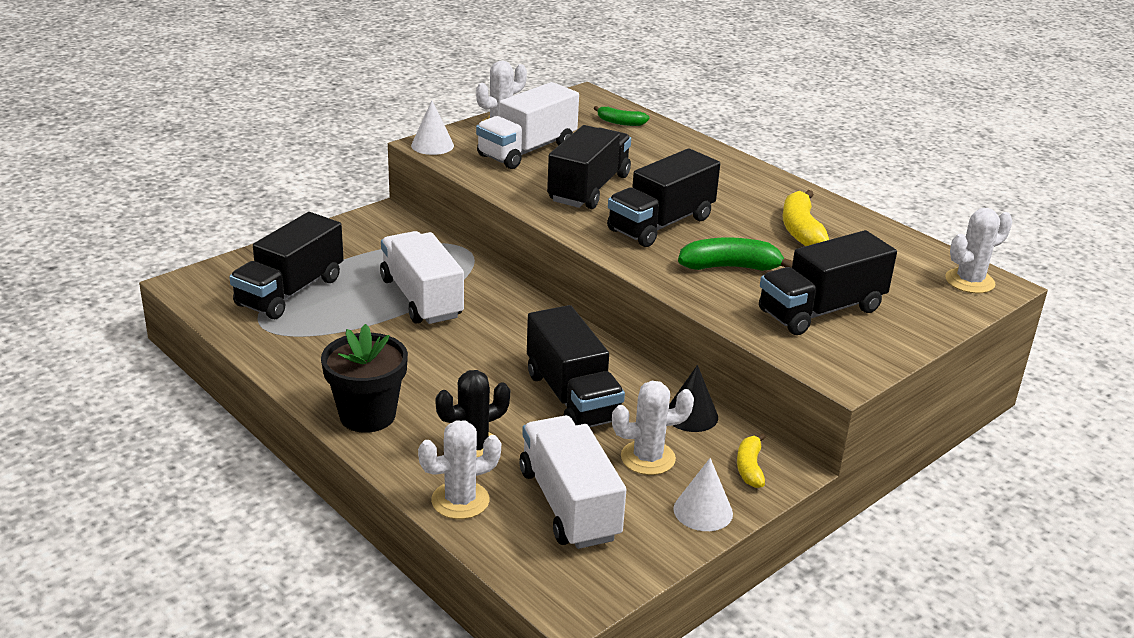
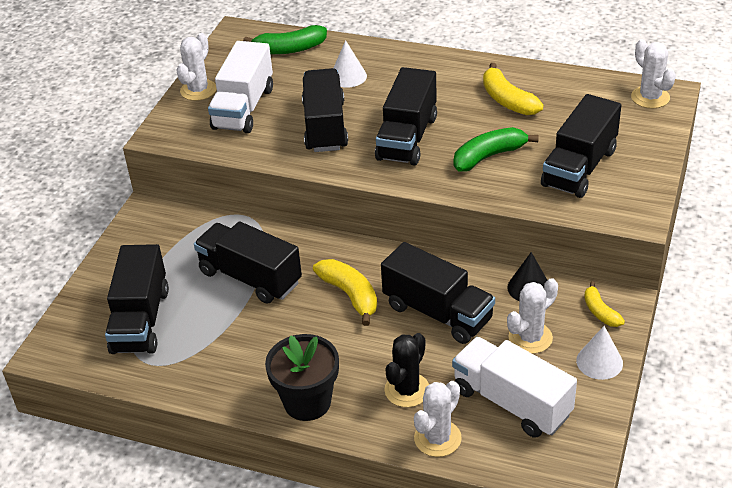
camera: 25 degrees left, 10 degrees up
white truck [380,231,464,324] -> black truck [194,221,302,304]
white cone [411,100,454,155] -> white cone moved to [334,40,367,88]
green banana [594,106,650,126] -> green banana [243,25,327,54], size x1.62
white cactus [945,208,1013,293] -> white cactus turned 60 degrees counterclockwise [631,39,676,108]
none -> yellow banana [313,259,377,326]

